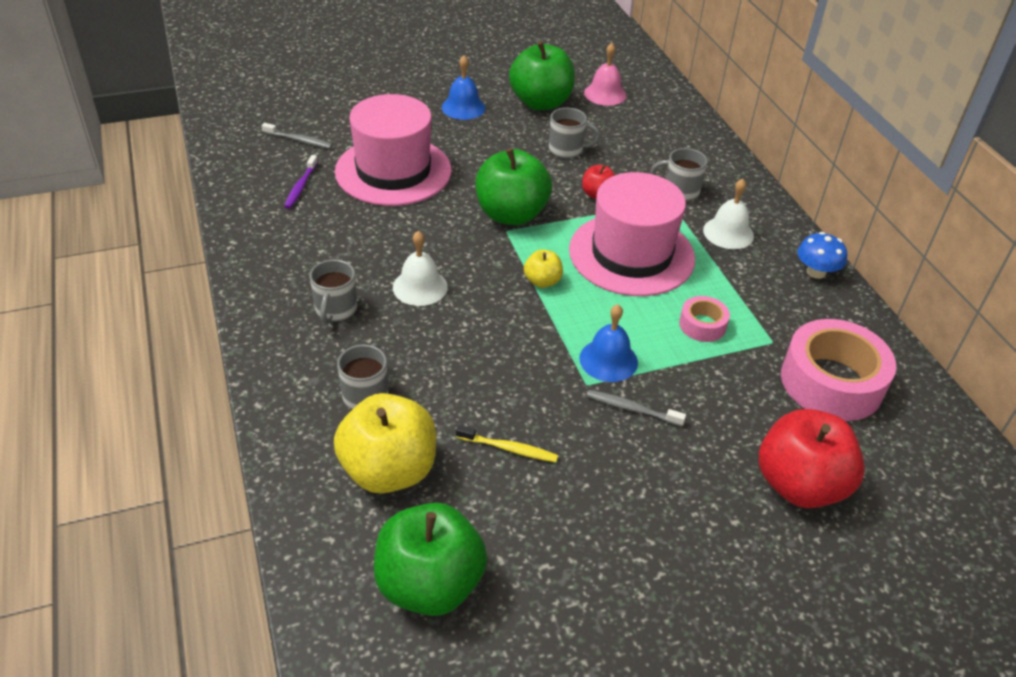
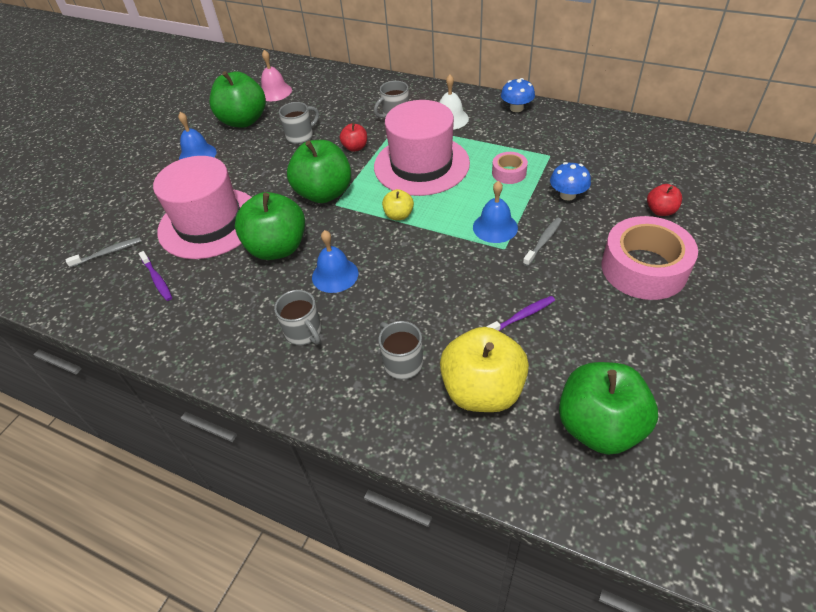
camera: 40 degrees left, 5 degrees up
white bell [393,231,448,306] -> blue bell [312,230,358,293]
yellow toothbrush [456,425,558,462] -> purple toothbrush [486,296,555,331]
grey toothbrush [586,390,686,426] -> grey toothbrush turned 150 degrees clockwise [523,218,562,266]
red apple [759,409,865,508] -> red apple [647,184,682,216], size x0.48
pink tape [781,319,896,421] -> pink tape moved to [601,216,698,300]
none -> green apple [235,192,305,260]
none -> blue mushroom [550,162,591,201]

